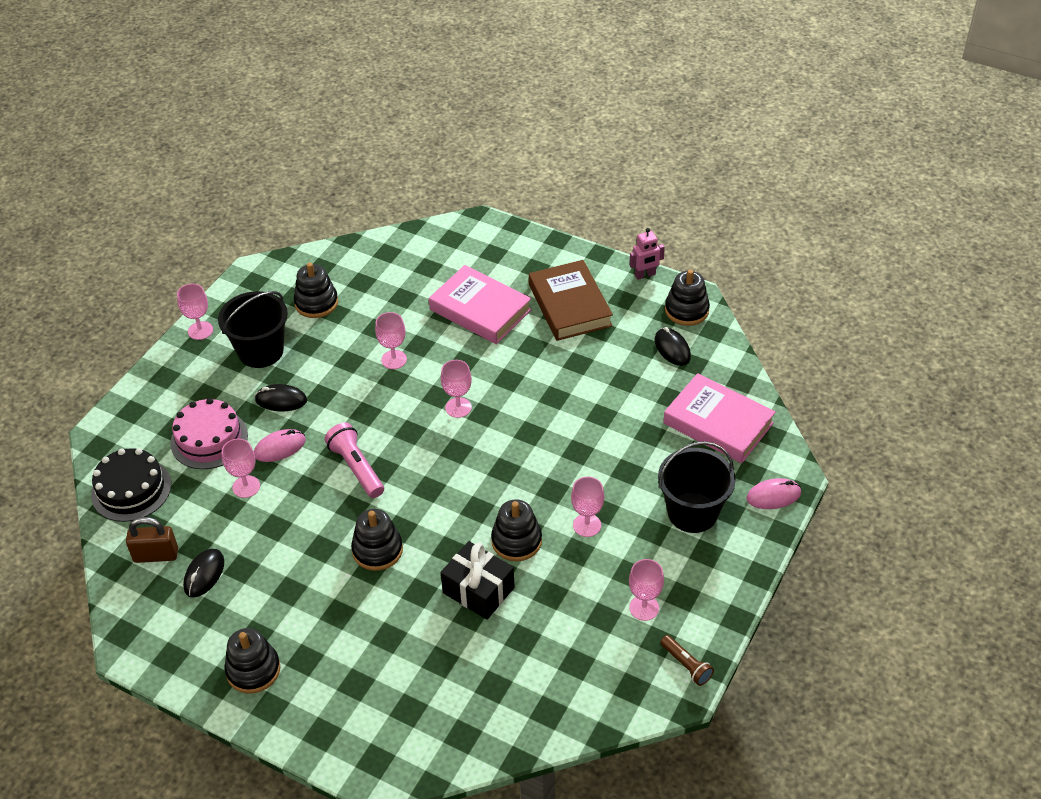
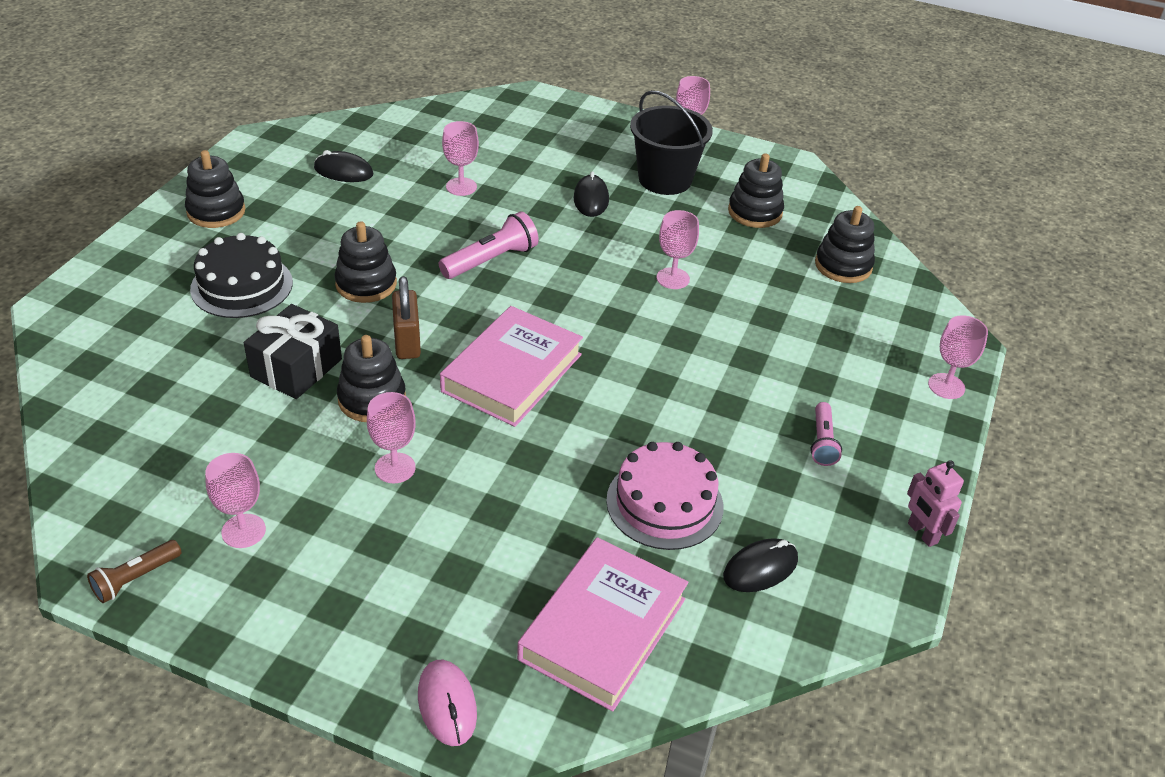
camera: 80 degrees right, 5 degrees down
black cake [91,448,171,522] -> black cake moved to [190,233,293,318]
brown padlock [126,517,178,563] -> brown padlock moved to [392,276,421,359]
pink cake [170,398,248,469] -> pink cake moved to [606,442,723,550]
pink mouse [254,429,306,462] -> none
pink book [429,265,532,344] -> pink book moved to [440,306,583,427]
pink goblet [441,360,472,418] -> pink goblet moved to [928,315,988,399]
brown book [529,260,613,341] -> pink flashlight [810,402,842,466]
black bucket [658,441,736,533] -> none
black stacking toy [665,270,710,326] -> black stacking toy moved to [815,206,875,283]

